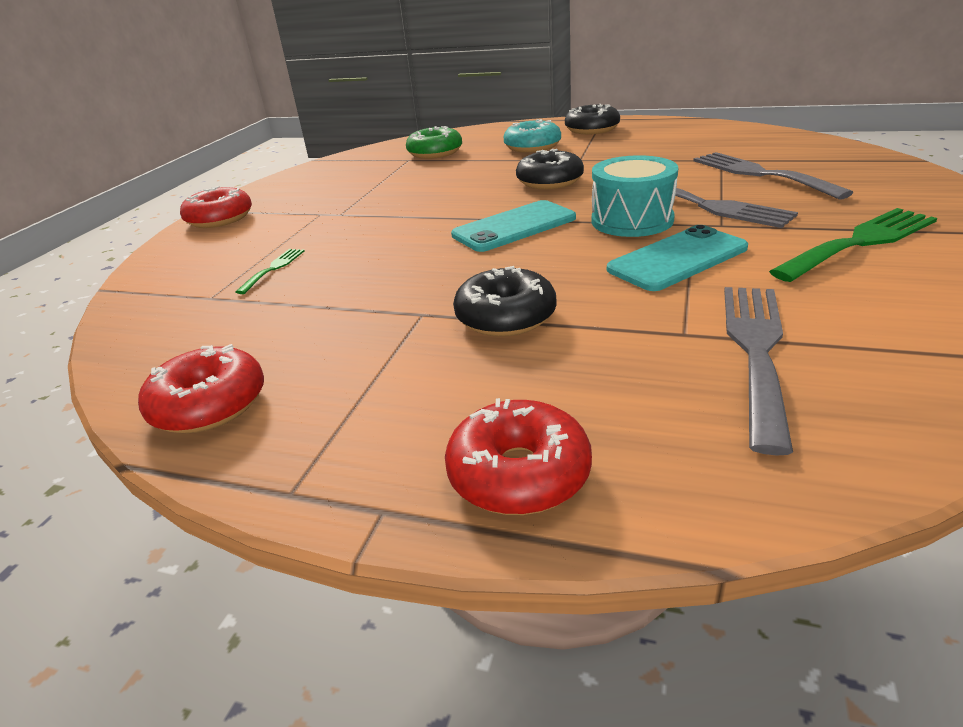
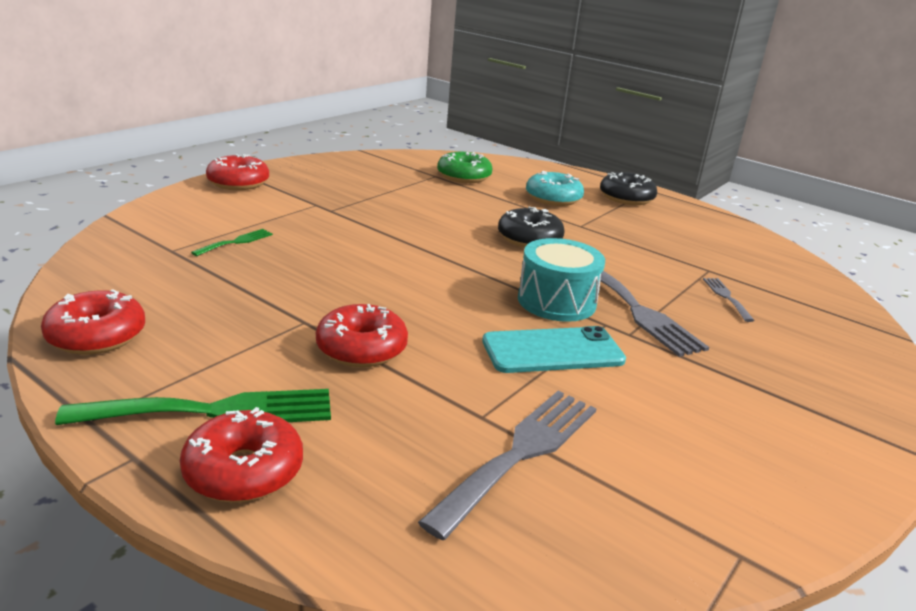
camera: 15 degrees right, 5 degrees down
turquoise phone [451,200,576,252] -> none
black donut [453,266,556,337] -> red donut [316,304,408,367]
grey fork [693,152,853,199] -> grey fork [703,278,755,322], size x0.50
green fork [769,208,937,282] -> green fork moved to [55,389,331,425]

